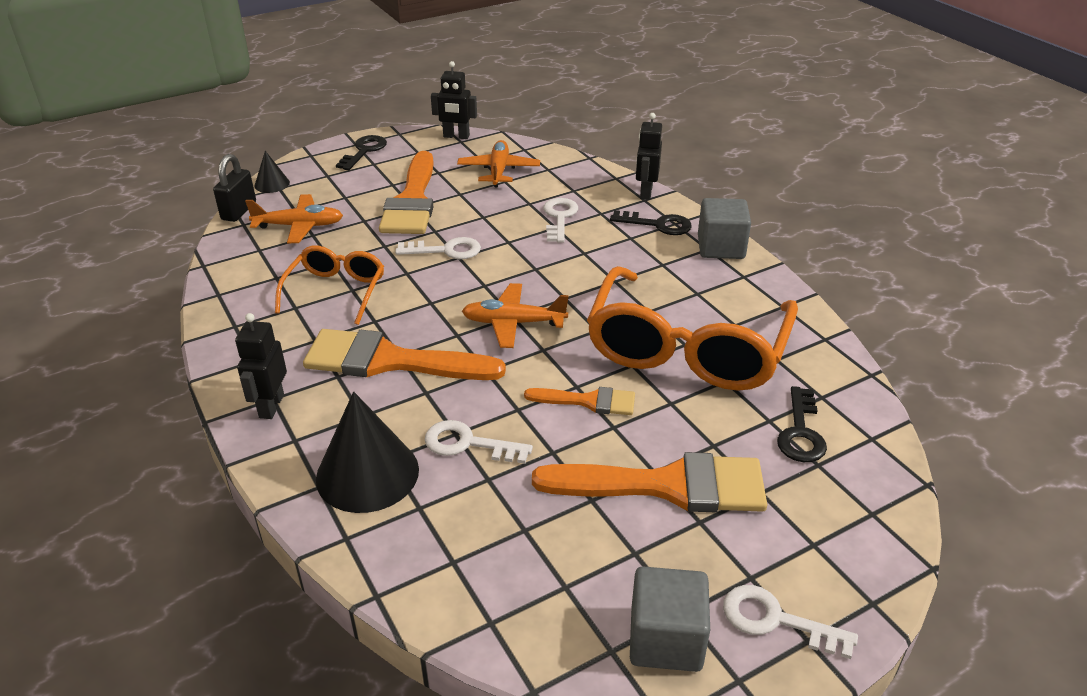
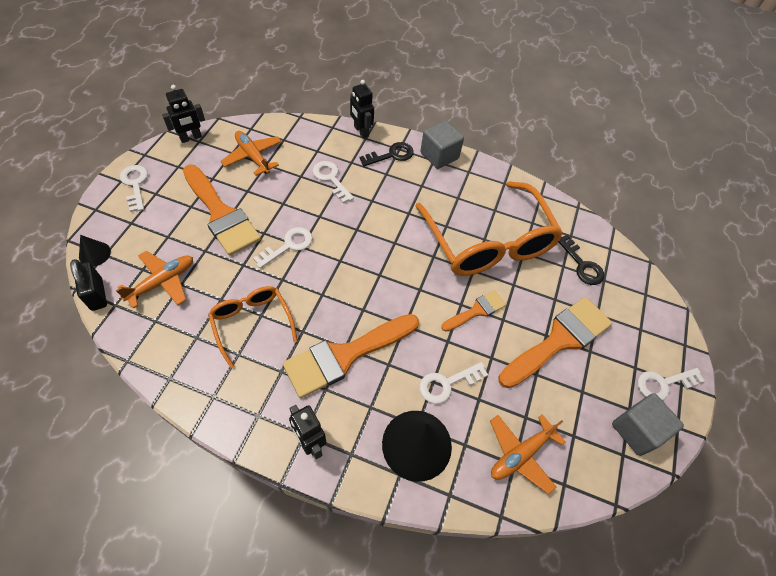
camera: 45 degrees left, 20 degrees up
black key [336,135,387,170] -> white key [120,165,148,212]
orange plane [462,283,569,348] -> orange plane moved to [490,414,566,494]

